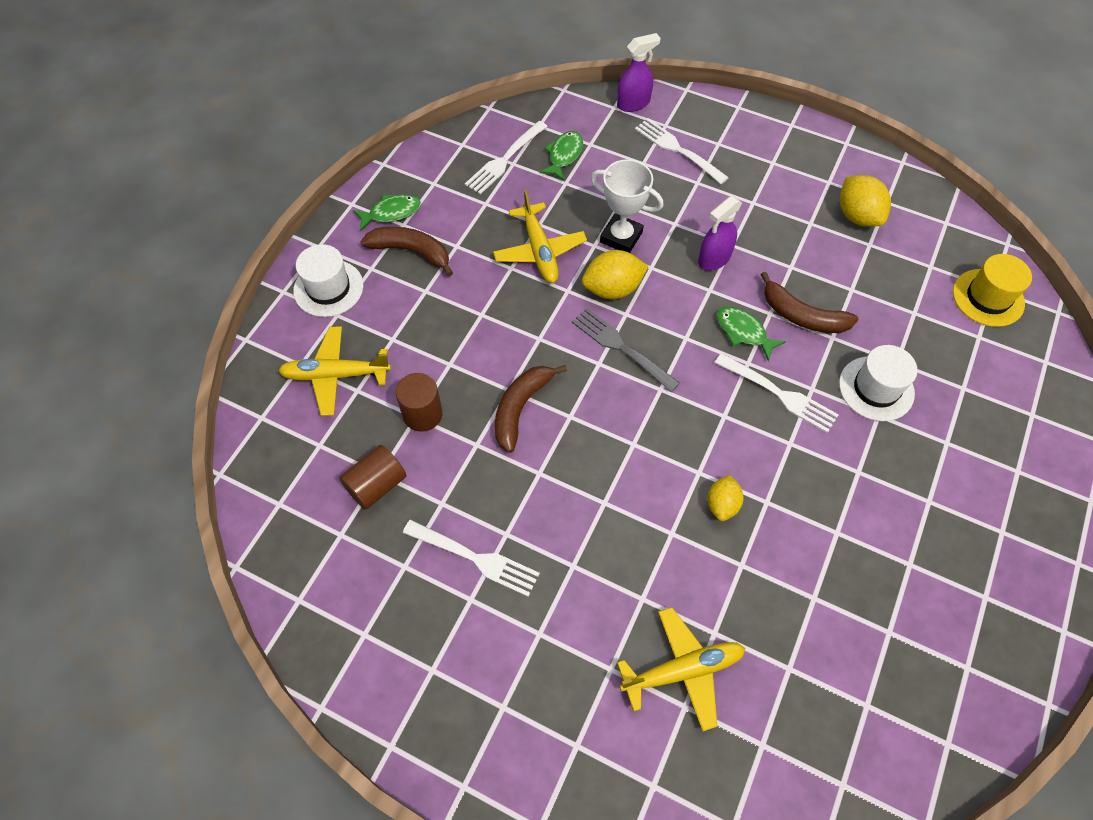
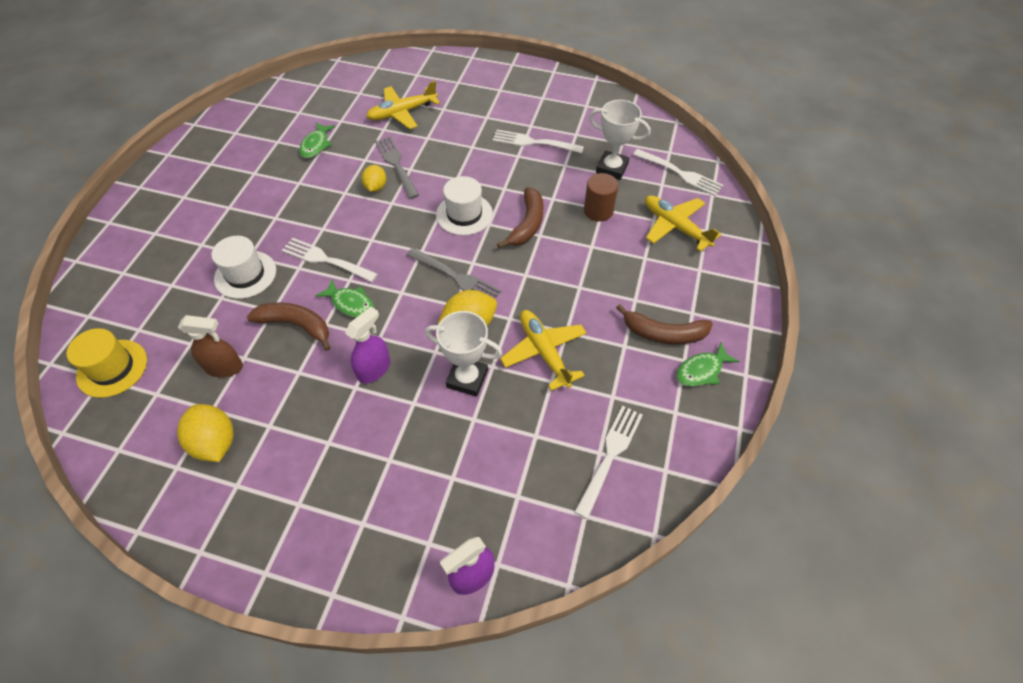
camera: 170 degrees right, 5 degrees down
yellow plane [278,326,391,416] -> yellow plane turned 120 degrees counterclockwise [645,196,721,252]
white hat [293,244,363,317] -> white hat moved to [436,176,493,235]
brown cylinder [339,445,407,510] -> white trophy [589,100,651,180]
green fish [539,131,583,181] -> green fish moved to [299,123,336,158]
white fork [635,118,729,184] -> white fork moved to [633,149,723,196]
none -> brown spray bottle [178,315,243,377]
none -> grey fork [375,136,419,199]

